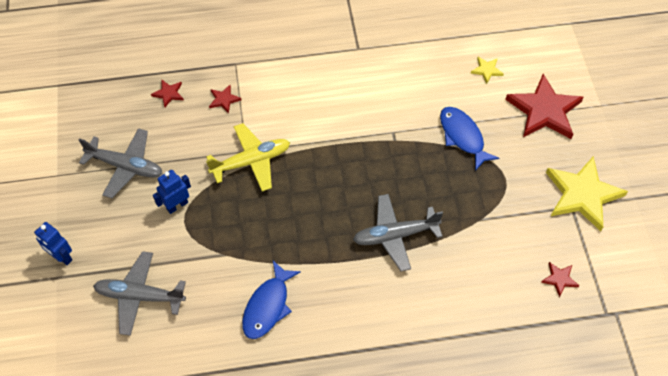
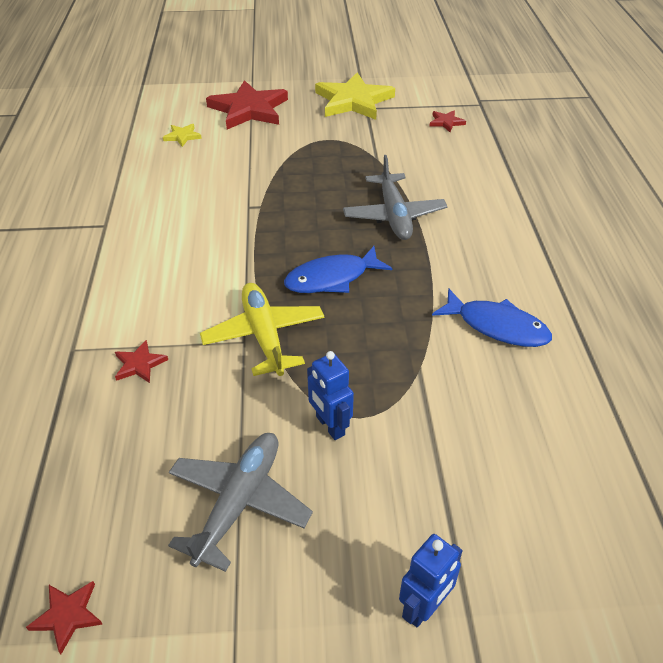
camera: 85 degrees left, 15 degrees down
grey plane [93,251,186,336] -> none
red star [151,80,184,107] -> red star moved to [26,581,103,654]
blue fish [440,107,499,171] -> blue fish moved to [284,246,392,293]

